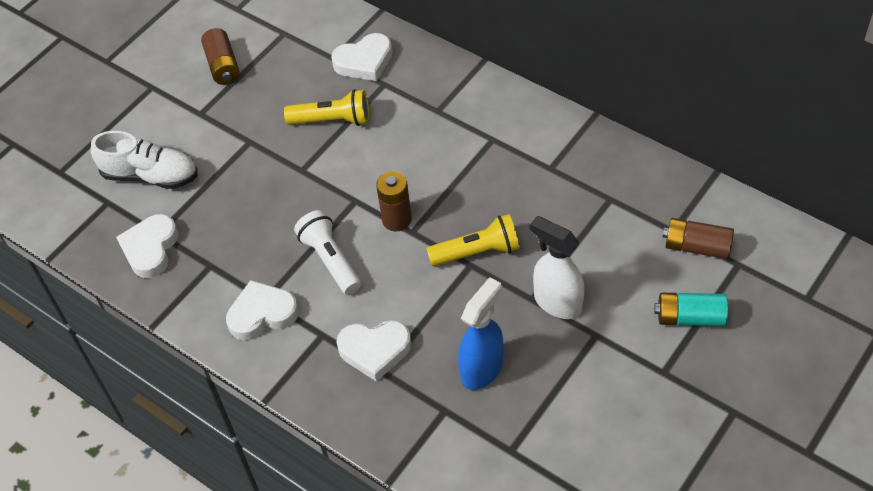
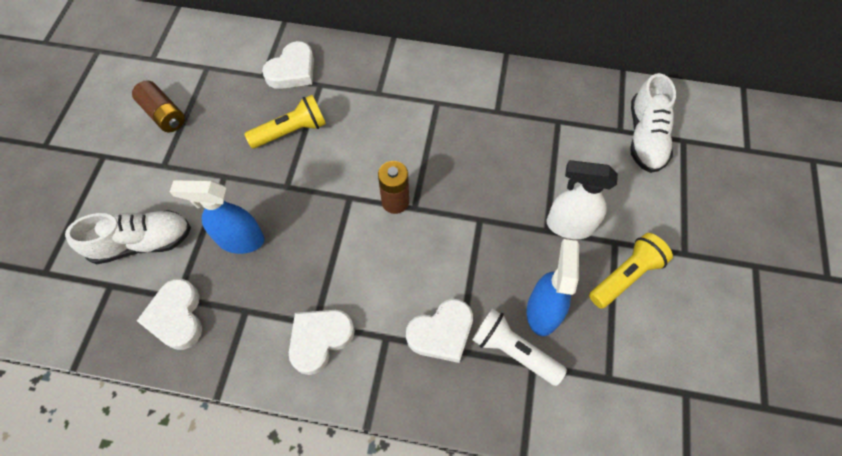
camera: 30 degrees left, 10 degrees up
white flashlight [294,210,361,295] -> white flashlight moved to [472,309,567,386]
yellow flashlight [426,214,520,266] -> yellow flashlight moved to [589,233,673,309]
turquoise battery [654,293,728,326] -> none
brown battery [663,218,734,259] -> white shoe [630,73,676,173]
none -> blue spray bottle [170,180,264,254]

